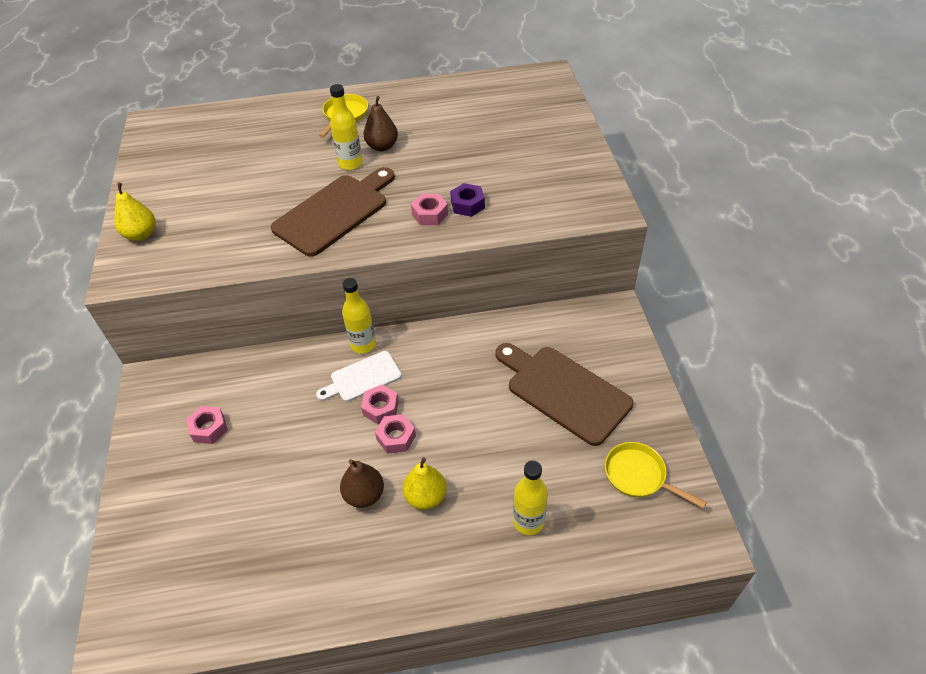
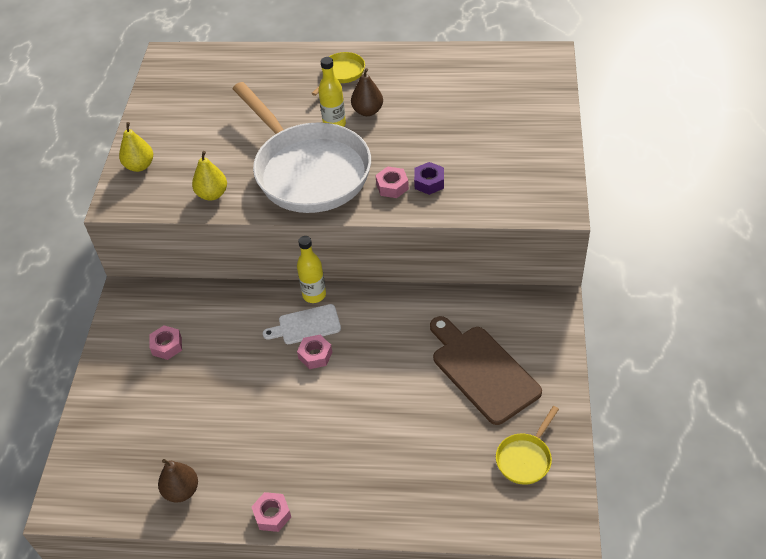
camera: 15 degrees right, 0 degrees up
brown cutting board [271,167,395,257] -> white pan [233,82,371,213]
brown pear [340,459,384,508] -> brown pear moved to [158,459,198,503]
pink nut [375,414,416,454] -> pink nut moved to [252,492,291,532]
yellow pear [403,457,447,510] -> yellow pear moved to [192,151,227,201]
yellow bottle [513,460,548,535] -> none
yellow pan [605,442,707,509] -> yellow pan turned 105 degrees counterclockwise [496,406,559,485]

